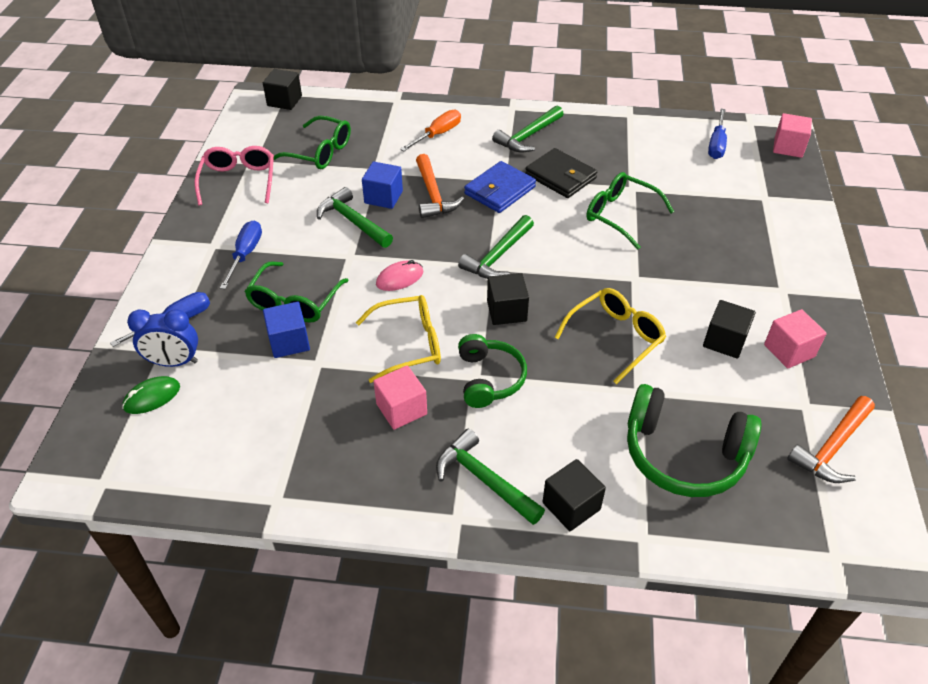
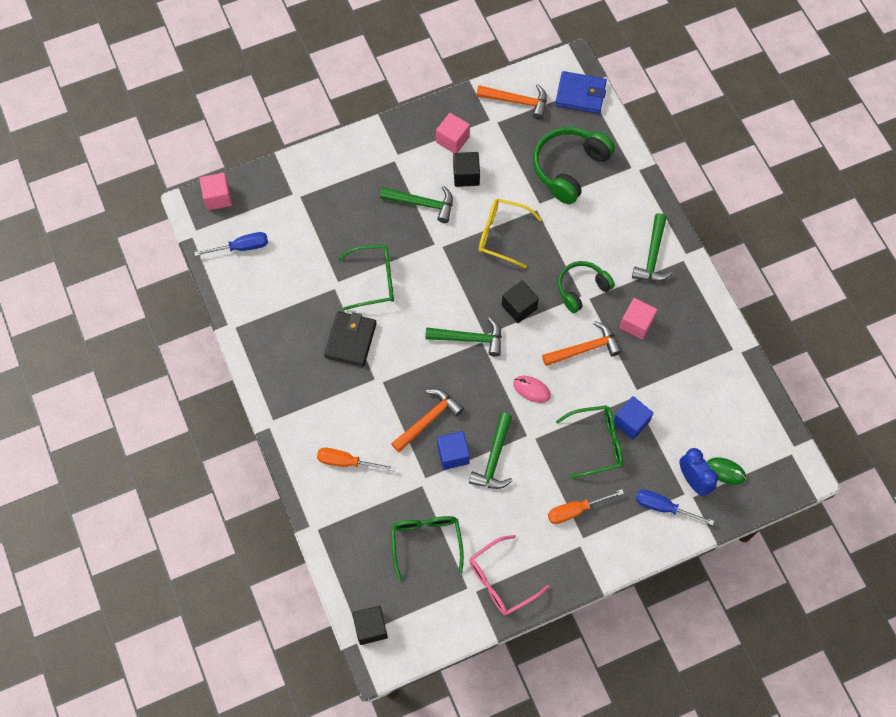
camera: 120 degrees left, 20 degrees up
blue screwdriver [220,221,262,289] -> orange screwdriver [548,489,624,524]
yellow glasses [356,295,441,383] -> orange hammer [542,321,622,366]
blue wallet [464,161,536,213] -> blue wallet moved to [555,71,607,114]
green hammer [492,105,564,152] -> green hammer moved to [380,186,453,223]
black cube [542,459,606,531] -> none
green glasses [586,172,674,250] -> green glasses turned 105 degrees counterclockwise [338,245,394,310]
green headphones [627,384,762,497] -> green headphones turned 135 degrees counterclockwise [533,127,615,204]

